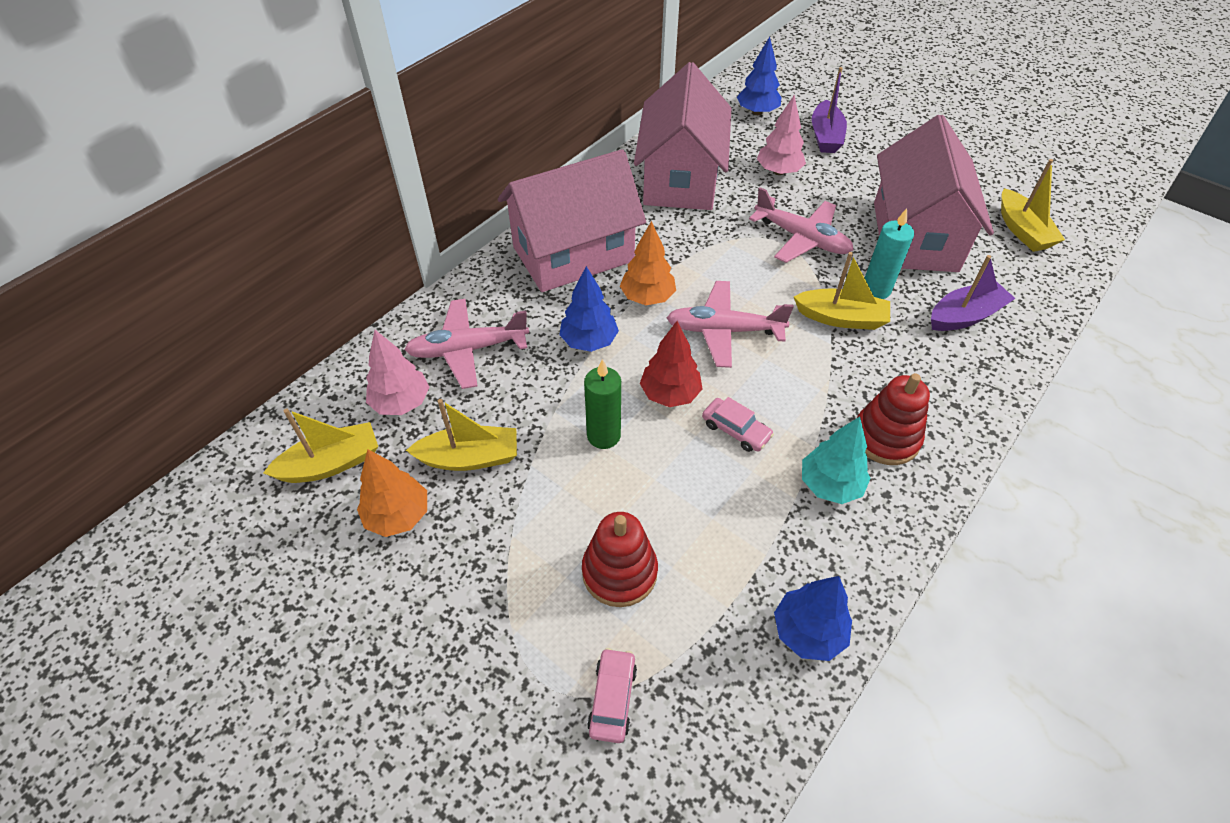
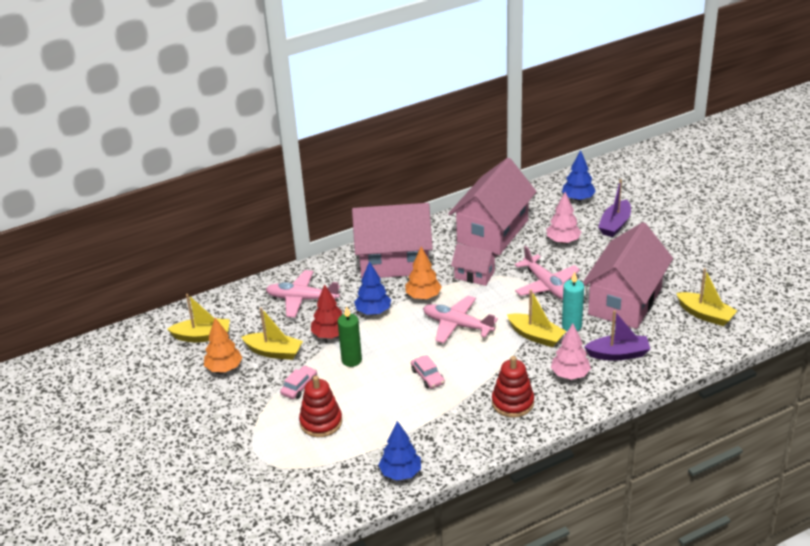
camera: 25 degrees right, 15 degrees down
pink tree [366,330,429,415] -> pink tree moved to [551,323,591,380]
pink car [587,648,637,743] -> pink car moved to [280,366,317,399]
red tree [640,321,702,407] -> red tree moved to [311,284,342,338]
turquoise tree [802,417,871,504] -> none
yellow boat [1001,159,1065,252] -> yellow boat turned 60 degrees counterclockwise [676,268,737,326]
none -> pink house [451,243,498,286]

